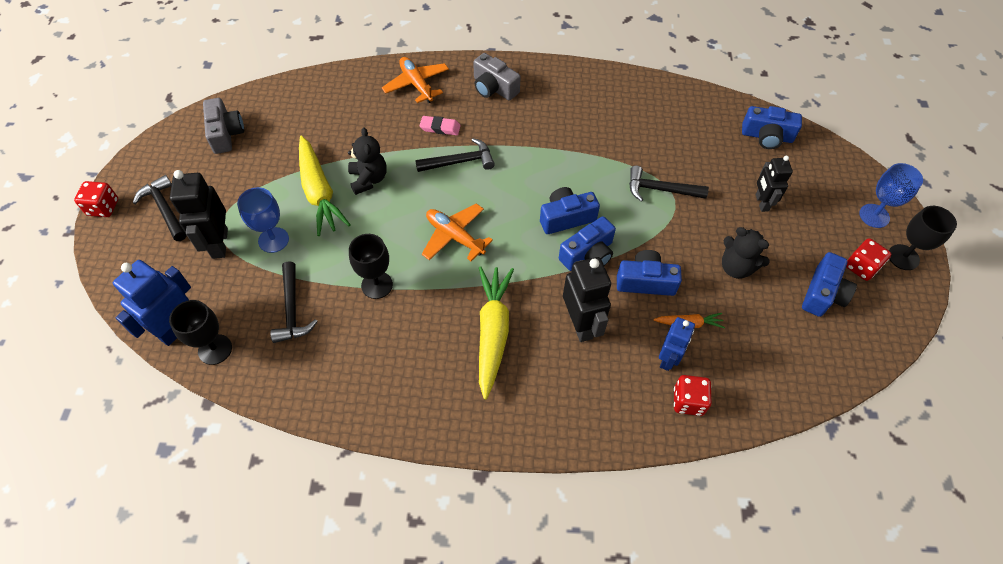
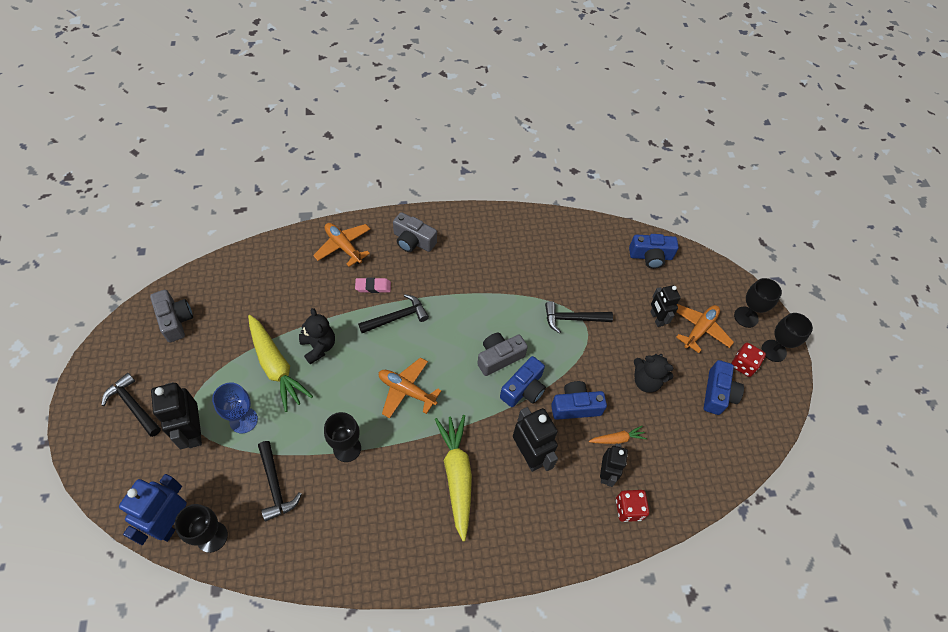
camera: 15 degrees left, 0 degrees up
red dice [74,181,118,217] -> none
blue camera [540,187,600,234] -> grey camera [477,333,528,376]
blue robot [659,317,695,371] -> black robot [600,443,628,487]
blue goblet [859,163,923,228] -> black goblet [734,278,782,328]
none -> orange plane [676,304,734,353]

